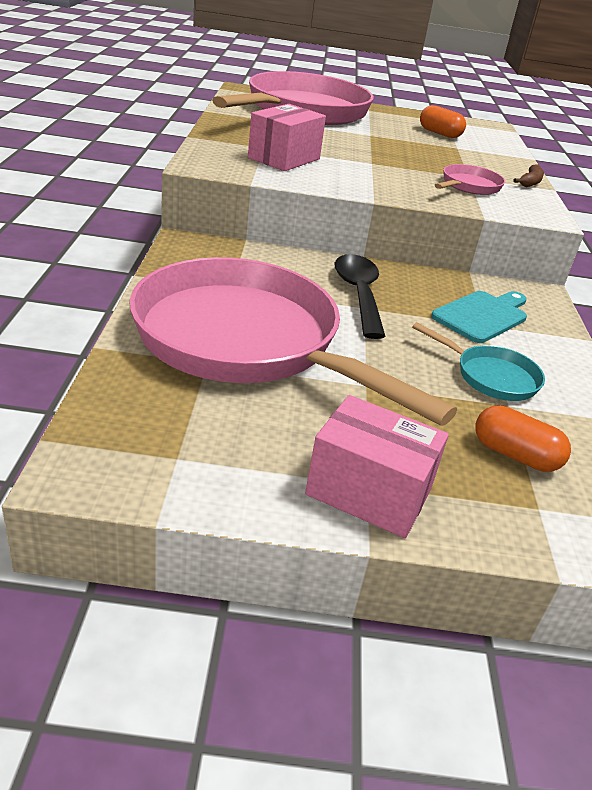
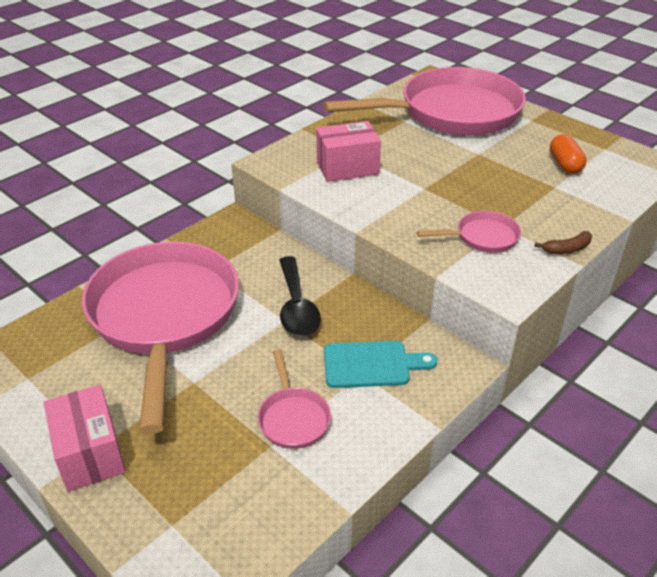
camera: 45 degrees right, 5 degrees up
black spoon [335,254,386,339] -> black spoon turned 135 degrees clockwise [279,256,321,336]
turquoise pan [412,322,545,401] -> pink pan [258,349,331,449]
orange capsule [475,405,571,472] -> none

